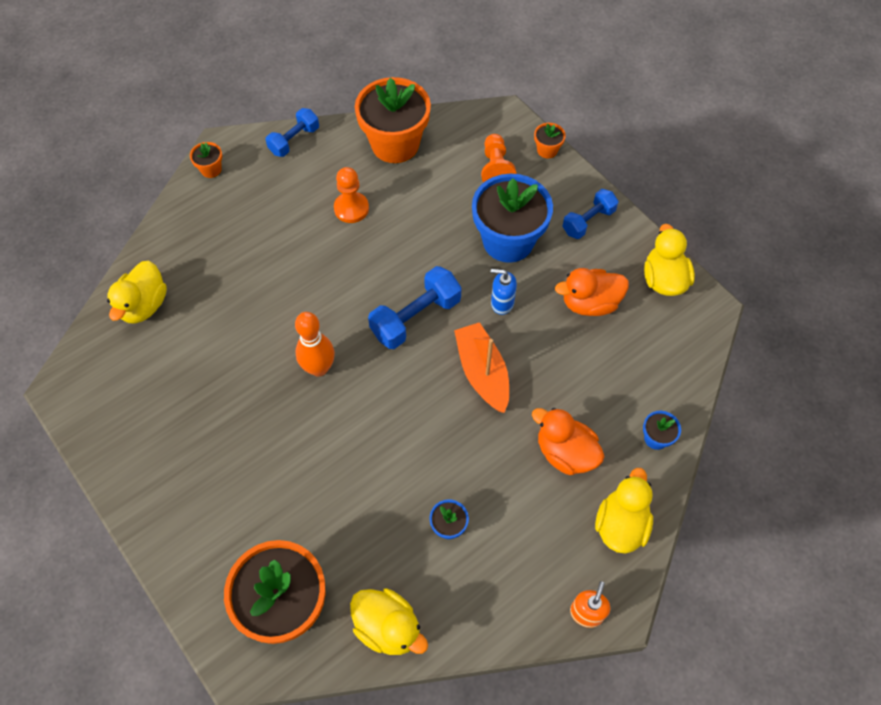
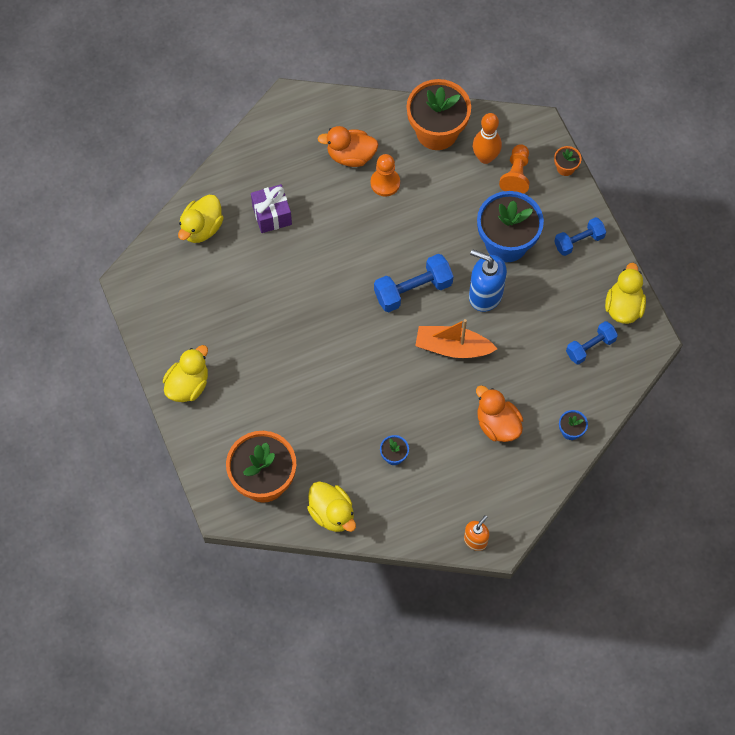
camera: 15 degrees right, 5 degrees up
orange flower pot [190,142,222,178] -> none
blue dumbbell [265,108,319,157] -> blue dumbbell moved to [566,321,618,365]
orange bowling pin [295,312,335,377] -> orange bowling pin moved to [473,113,502,164]
orange boat [454,322,509,413] -> orange boat turned 75 degrees counterclockwise [415,319,497,358]
blue soap dispenser [491,269,517,315] -> blue soap dispenser [469,249,507,312], size x1.72
orange duck [555,268,629,316] -> orange duck moved to [317,126,378,167]
yellow duck [595,468,653,554] -> yellow duck moved to [163,345,208,402]
none -> purple gift [251,184,292,233]

